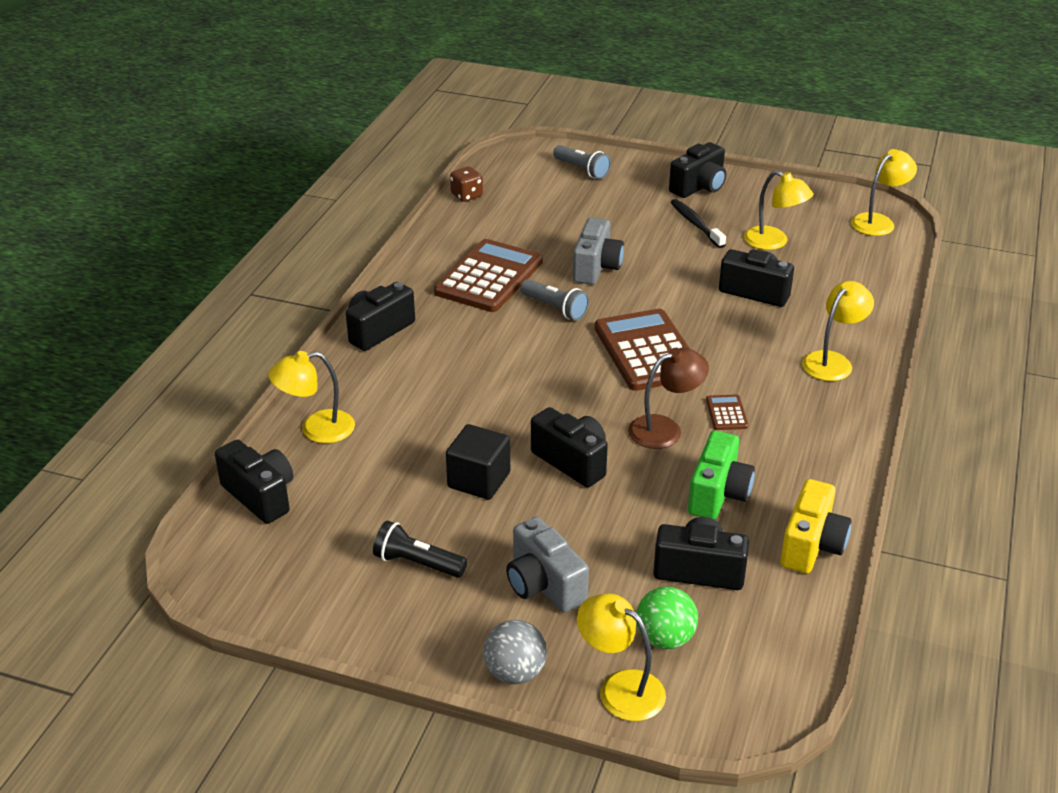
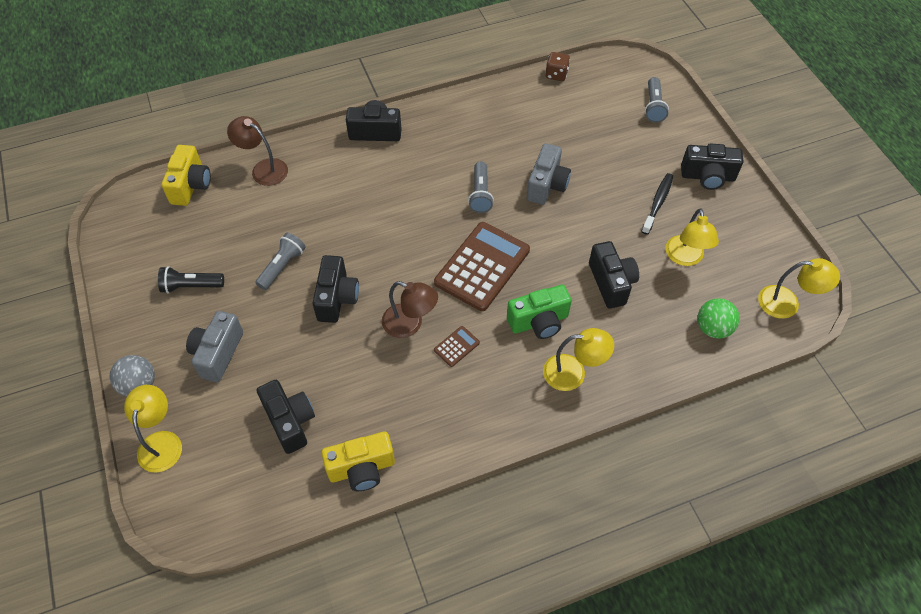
camera: 50 degrees right, 20 degrees up
black camera [215,440,293,524] -> yellow camera [161,145,211,206]
yellow lamp [268,351,355,443] -> brown lamp [227,116,288,186]
black flashlight [373,521,467,578] -> black flashlight turned 75 degrees counterclockwise [158,266,224,294]
brown calculator [434,239,543,312] -> none
black cube [446,424,510,500] -> grey flashlight [255,233,306,290]
grey camera [573,218,624,285] -> grey camera turned 45 degrees counterclockwise [527,143,571,205]
green ball [636,587,698,649] -> green ball moved to [697,298,740,339]
green camera [688,431,755,520] -> green camera moved to [507,285,572,339]

